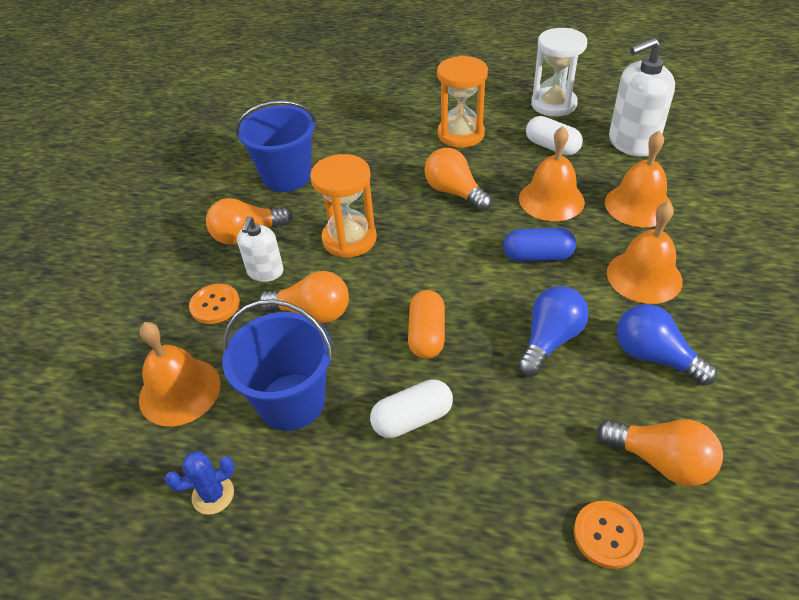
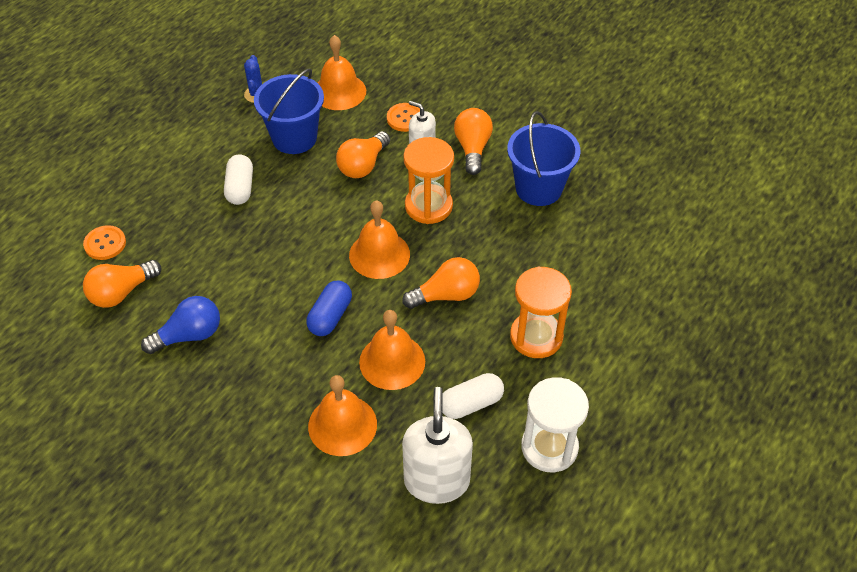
camera: 110 degrees right, 5 degrees up
orange capsule [408,290,445,359] -> none
blue light bulb [517,286,589,376] -> none
orange bell [607,202,683,304] -> orange bell moved to [349,200,410,279]

